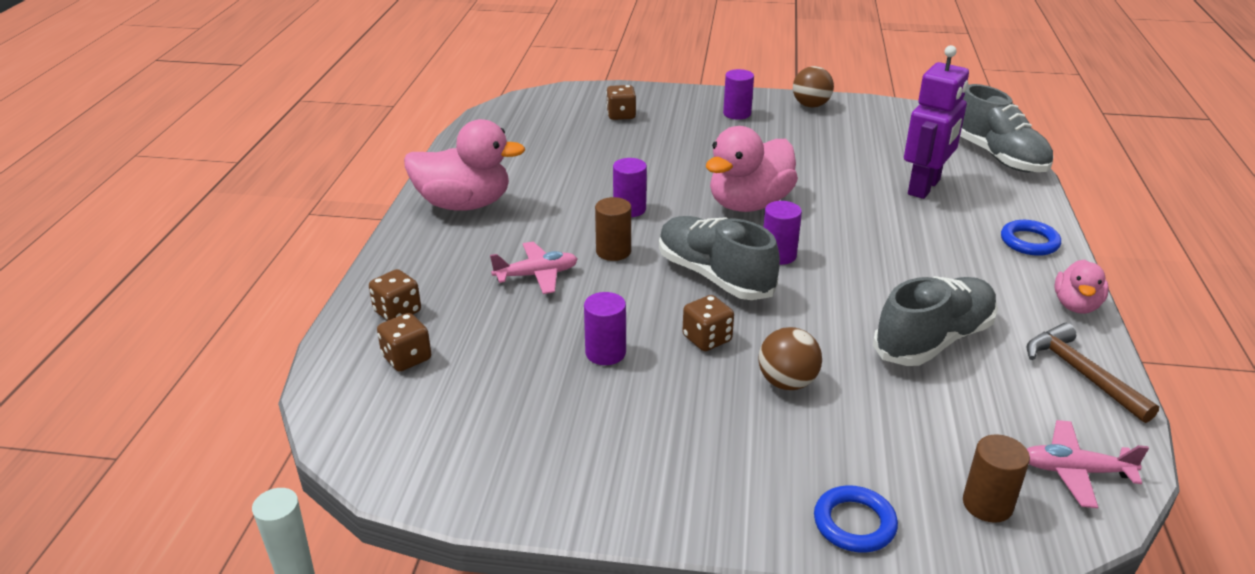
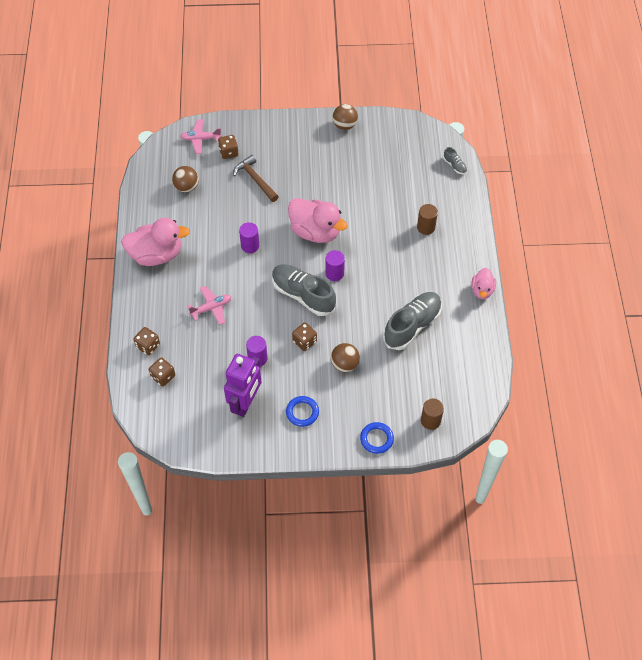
camera: 10 degrees left, 25 degrees up
brown cylinder [595,197,631,261] -> brown cylinder moved to [417,204,438,235]
pink duck [706,126,798,212] -> pink duck turned 90 degrees counterclockwise [288,198,348,243]
purple cylinder [723,69,754,120] -> none
purple robot [904,45,969,199] -> purple robot moved to [224,354,261,417]
grey shoe [960,84,1054,172] -> grey shoe [443,147,467,174], size x0.44
blue ring [1001,220,1061,256] -> blue ring moved to [286,396,319,427]
brown hammer [1026,323,1159,423] -> brown hammer moved to [233,155,279,202]
pink plane [1027,420,1149,508] -> pink plane moved to [180,119,222,154]
none -> brown ball [172,166,199,192]

